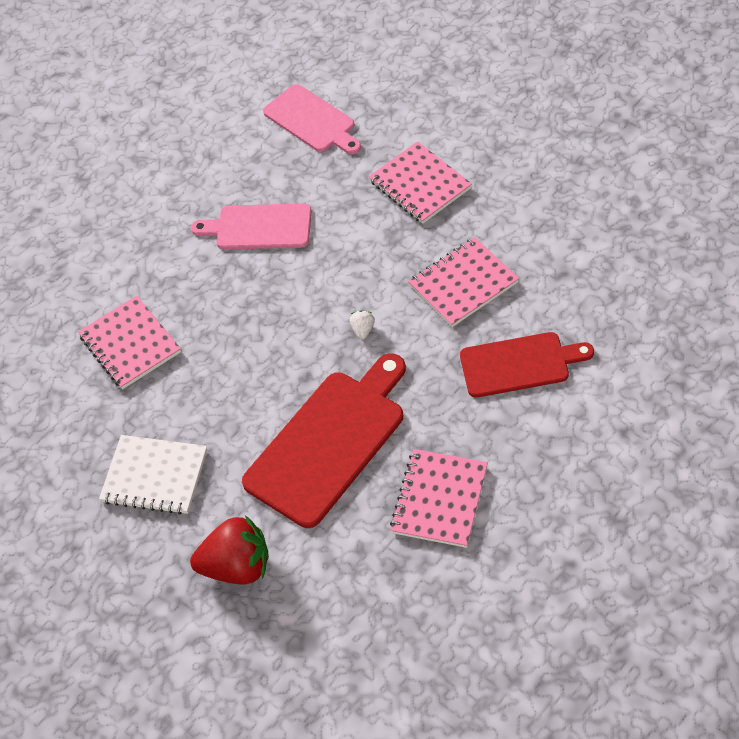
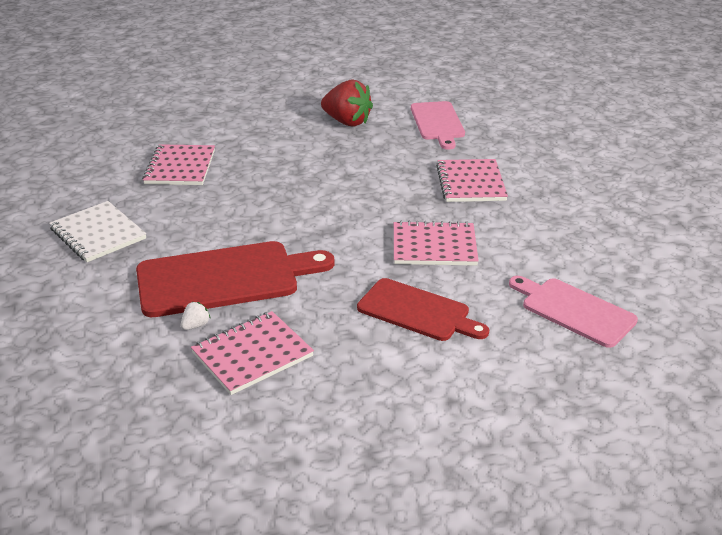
camera: 30 degrees right, 20 degrees down
red strawberry [190,515,269,584] -> red strawberry moved to [321,80,373,126]
pink cutting board [191,204,312,249] -> pink cutting board moved to [509,276,638,348]
white strawberry [350,310,375,340] -> white strawberry moved to [181,302,211,330]

